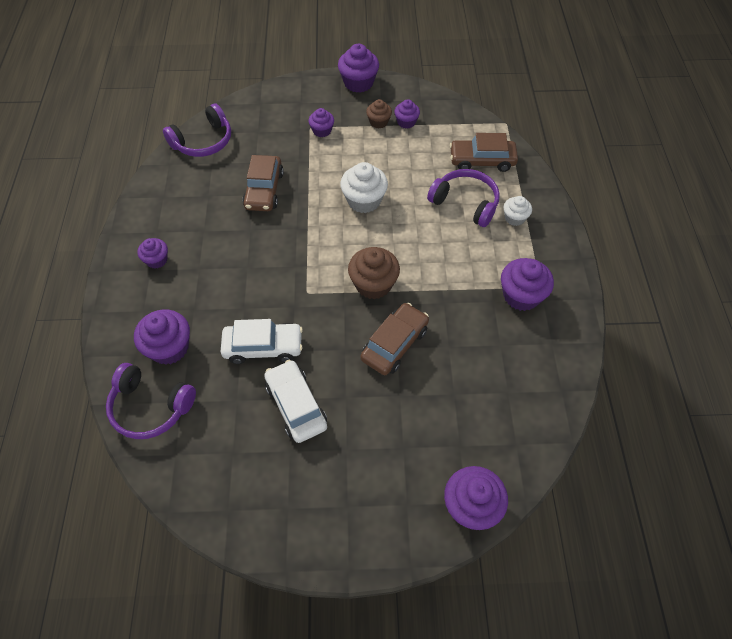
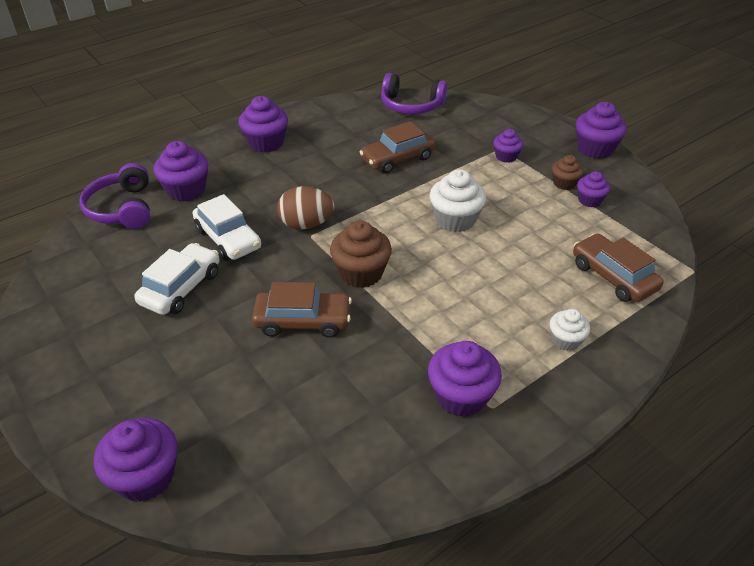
camera: 55 degrees right, 15 degrees down
purple cupcake [137,238,168,269] -> purple cupcake [239,96,288,153], size x1.68
purple headphones [427,169,500,227] -> none
none -> brown egg [277,186,334,229]

